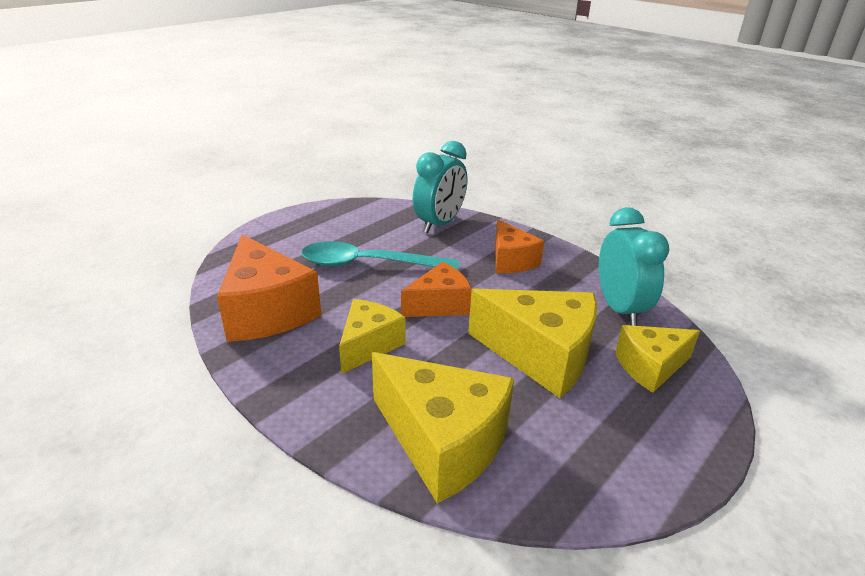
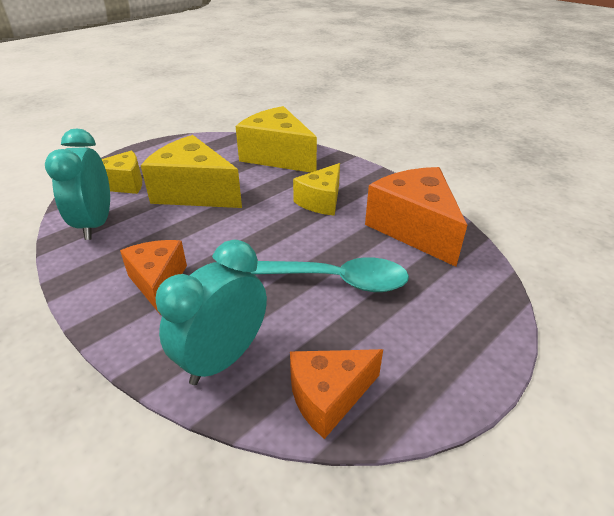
camera: 175 degrees left, 5 degrees up
orange cheese [401,262,472,317] -> orange cheese moved to [290,349,383,439]

